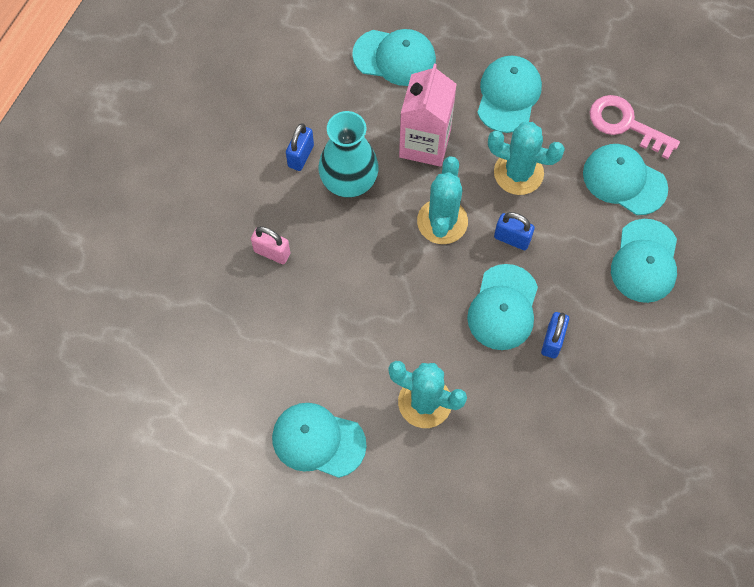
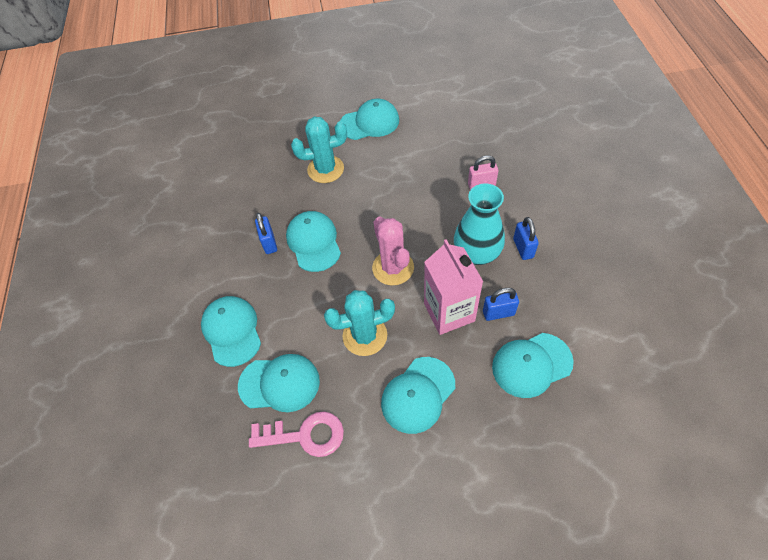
camera: 150 degrees right, 10 degrees down
turquoise cactus [417,156,468,244] -> pink cactus [372,217,414,286]
turquoise cap [477,56,542,133] -> turquoise cap turned 60 degrees clockwise [381,357,455,434]
blue padlock [494,212,535,250] -> blue padlock moved to [483,288,519,321]

